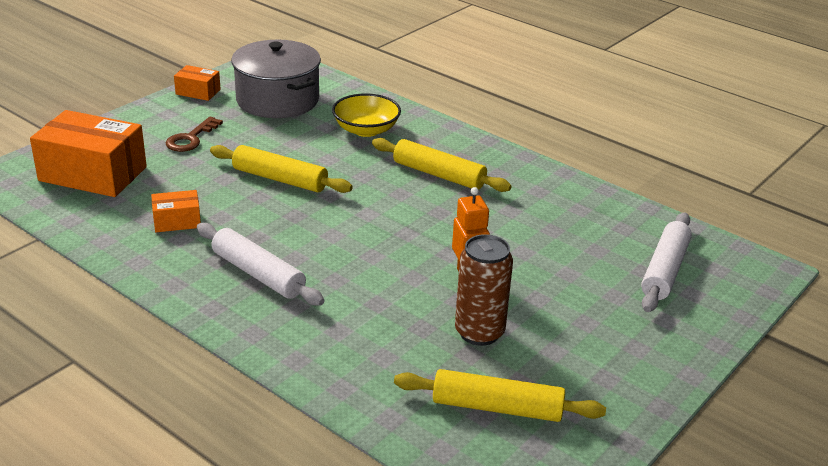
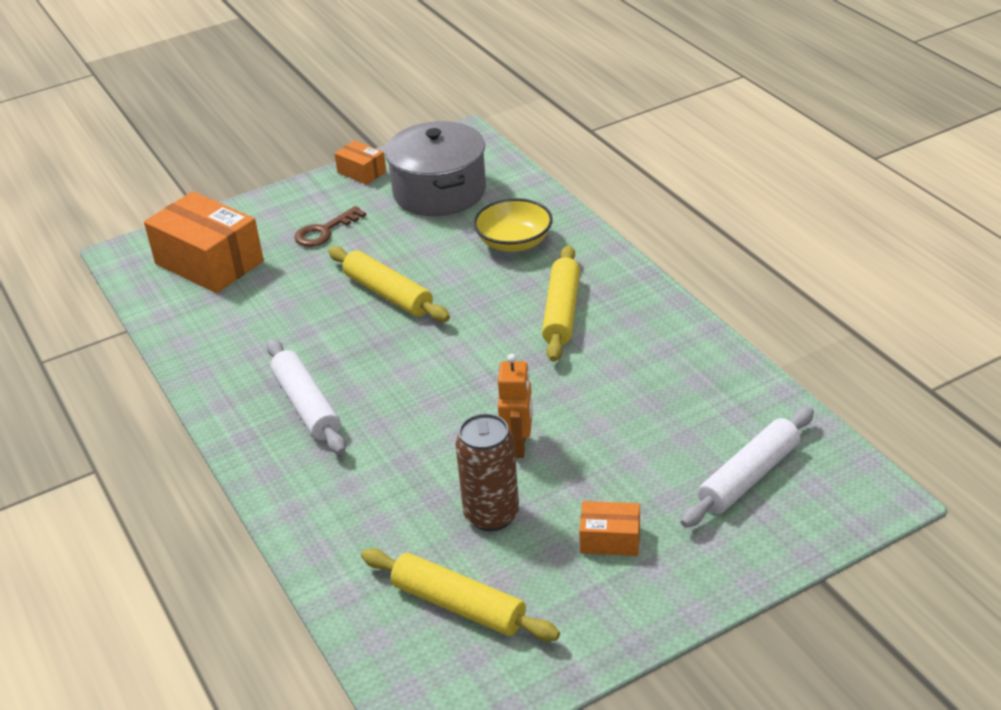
camera: 25 degrees right, 5 degrees up
orange box [151,190,201,232] -> orange box moved to [579,501,640,556]
yellow rolling pin [372,138,511,192] -> yellow rolling pin turned 45 degrees clockwise [542,245,580,362]

